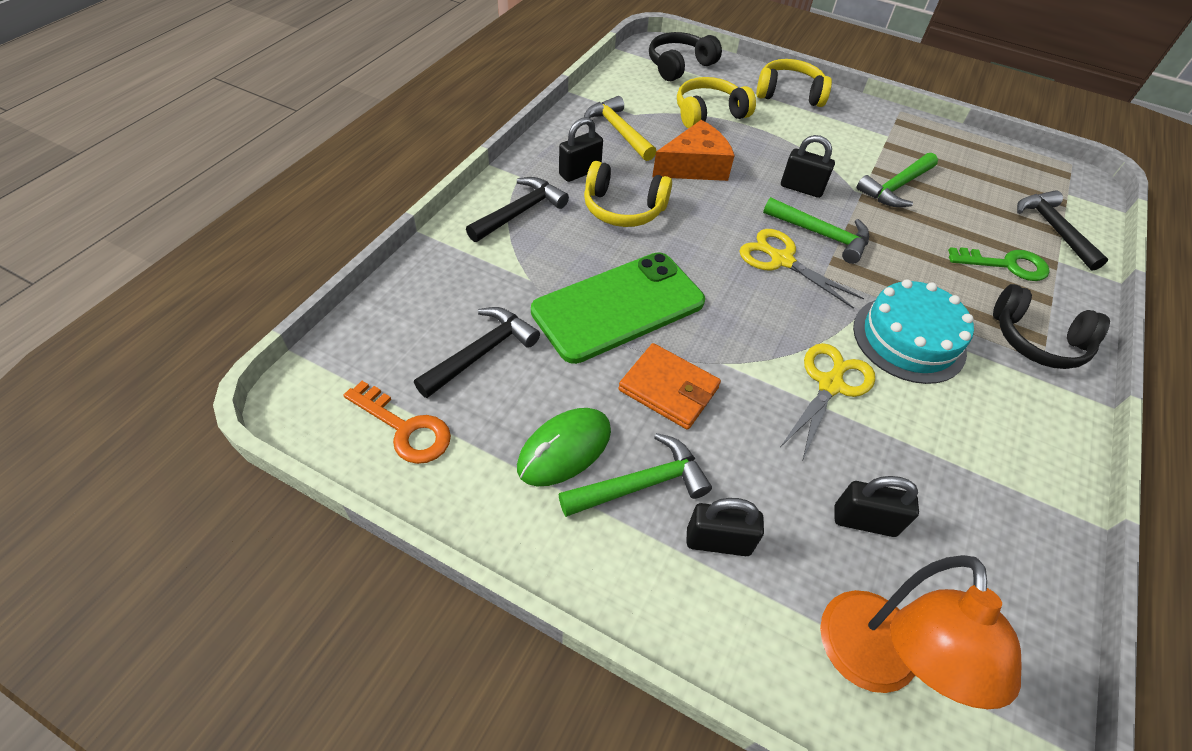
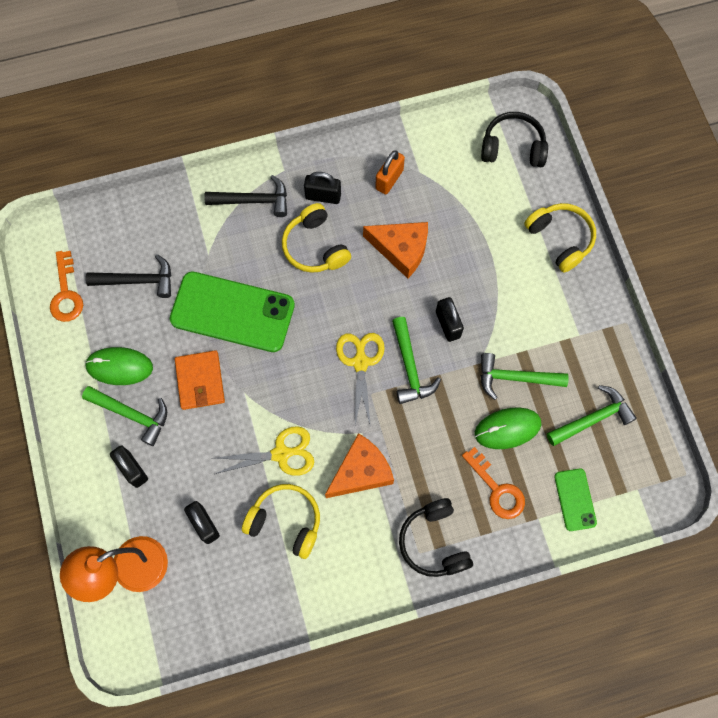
camera: 50 degrees right, 20 degrees up
yellow hammer [584,96,656,161] -> orange padlock [375,150,405,195]
yellow headphones [677,77,756,128] -> yellow headphones moved to [242,484,320,559]
turquoise cake [853,279,974,384] -> orange cheese [325,433,394,498]
green key [948,247,1050,281] -> orange key [462,447,525,519]
black hammer [1017,190,1108,271] -> green phone [554,468,597,531]
none -> green mouse [474,407,541,449]
none -> green hammer [547,385,637,446]

